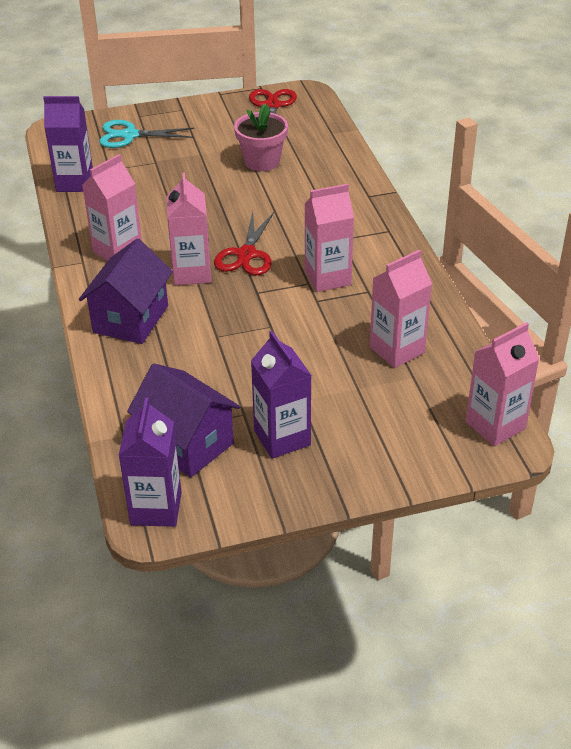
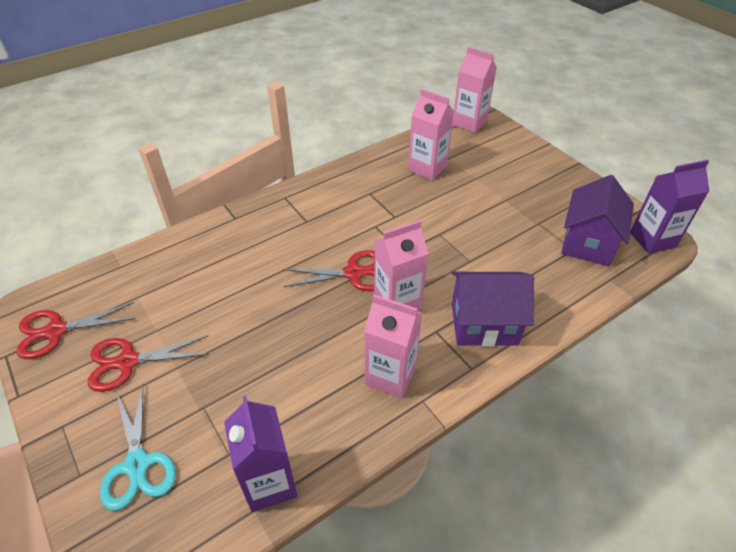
camera: 110 degrees left, 5 degrees up
pink flower pot [234,104,288,171] -> none
purple carton [251,331,312,459] -> none
pink carton [305,184,354,292] -> none
none -> red scissors [88,336,209,392]

